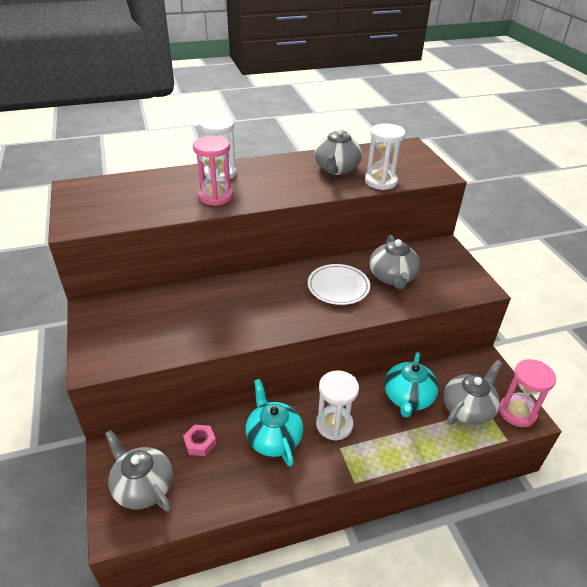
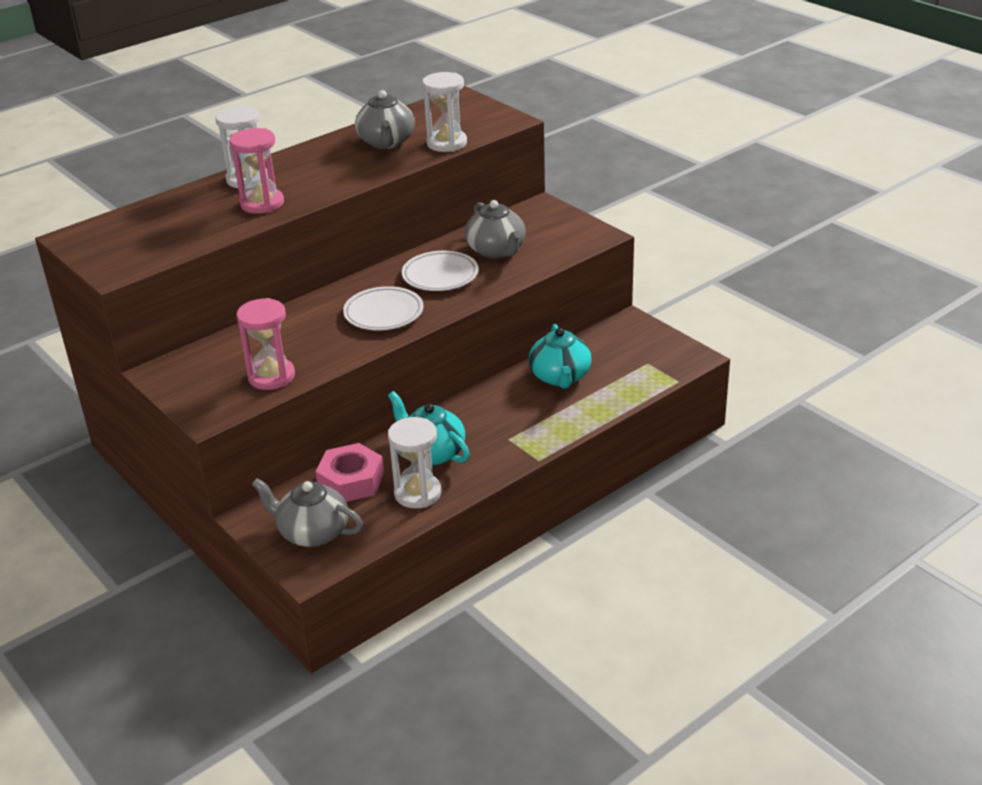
camera: 20 degrees left, 5 degrees down
pink nut [183,424,216,456] -> pink nut [316,443,384,502], size x1.72
white hourglass [316,370,359,441] -> white hourglass moved to [388,417,441,508]
grey teapot [443,360,502,425] -> none
pink hourglass [499,359,556,427] -> pink hourglass moved to [237,298,295,390]
none -> white plate [343,286,424,331]

